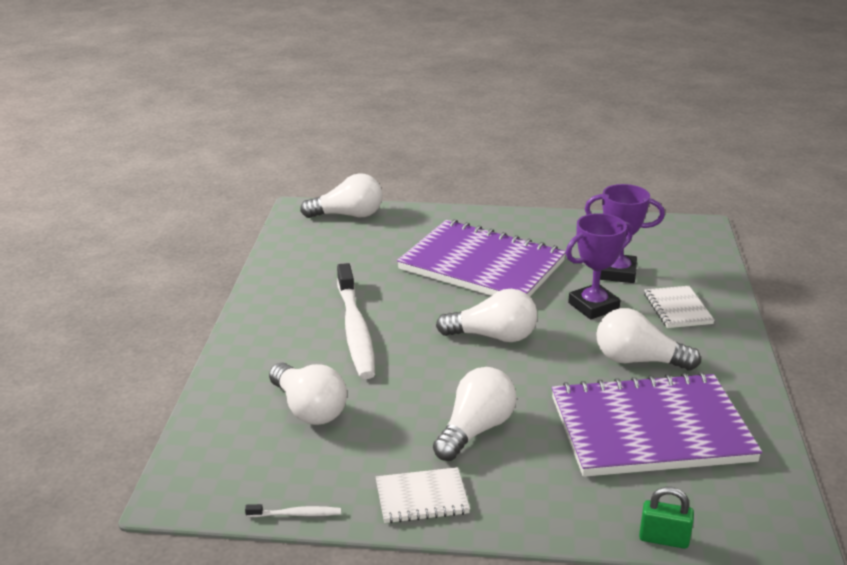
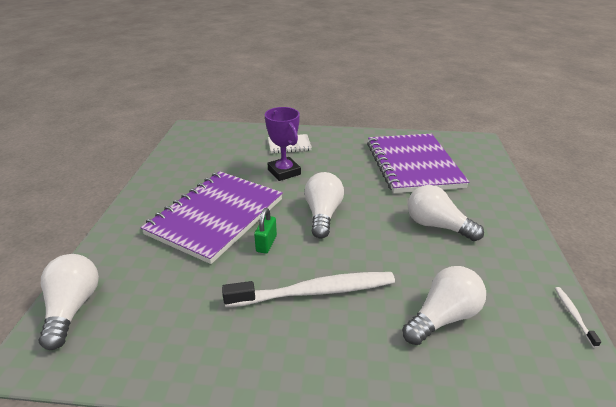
camera: 90 degrees left, 5 degrees up
white notebook [376,467,470,523] -> none
purple trophy [585,184,665,283] -> none
white light bulb [596,308,701,370] -> none
green padlock [639,487,694,549] -> green padlock moved to [254,208,277,254]

